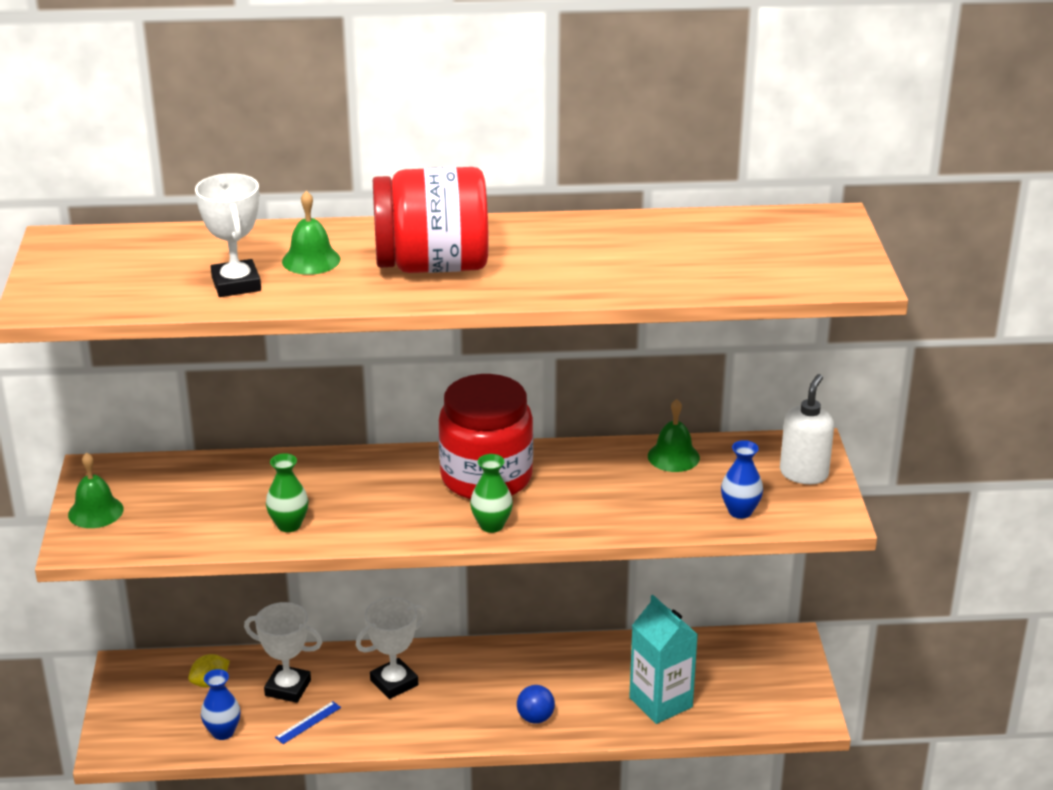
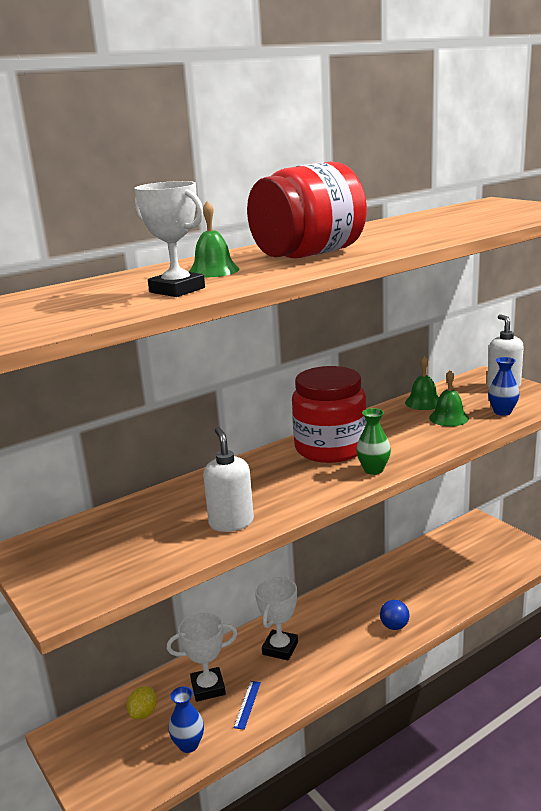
camera: 30 degrees left, 10 degrees down
green bell [68,452,124,528] -> green bell moved to [429,370,469,426]
green vase [266,453,308,532] -> white soap dispenser [203,427,254,532]
turquoise carton [629,595,698,724] -> none

